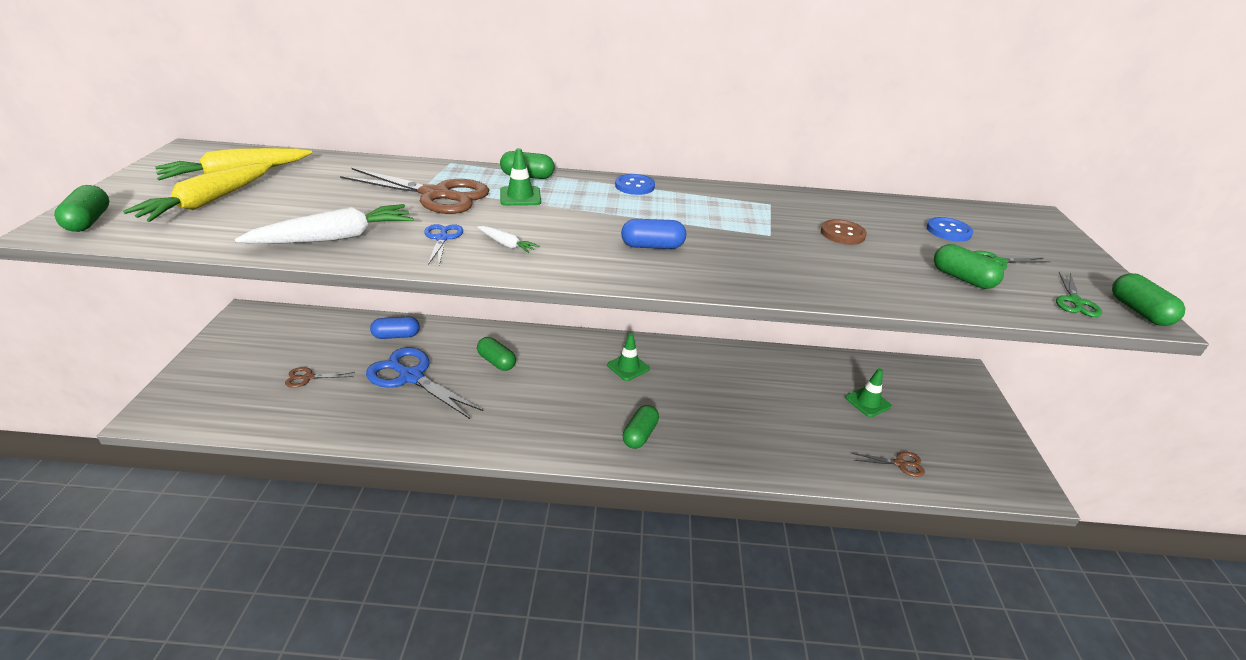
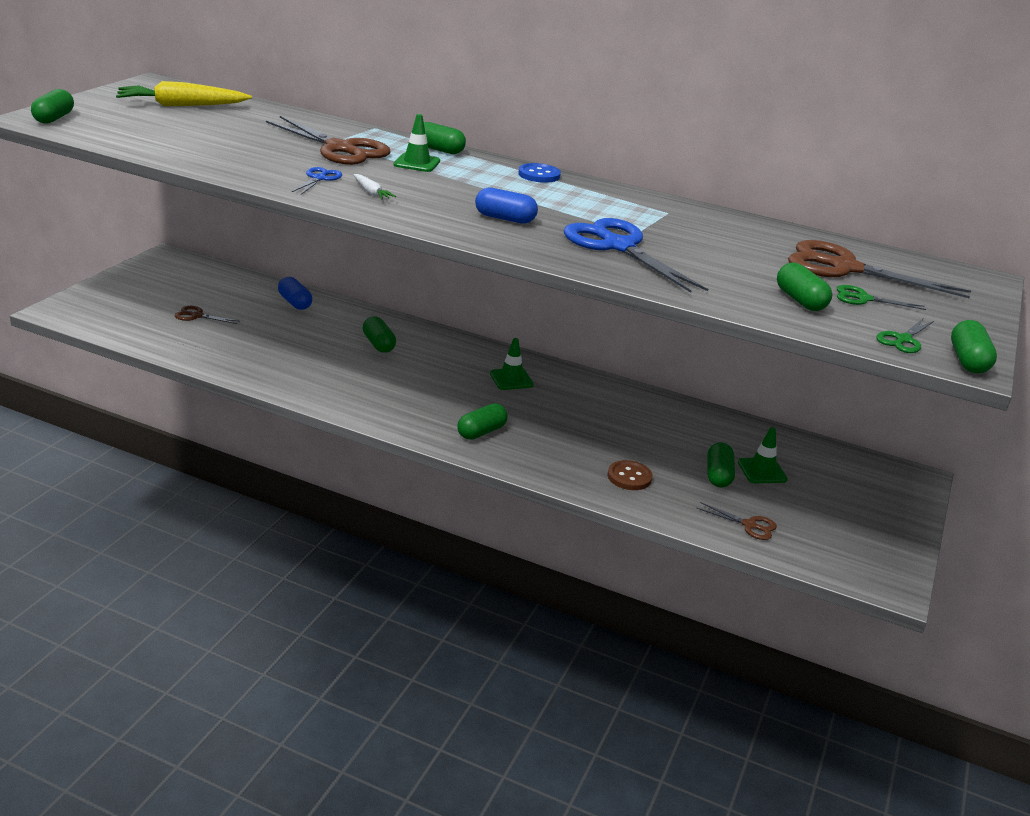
camera: 20 degrees right, 5 degrees down
yellow carrot [123,163,273,222] -> none
white carrot [235,204,413,244] -> none
blue scissors [366,347,483,419] -> blue scissors moved to [564,218,708,293]
blue capsule [370,317,420,339] -> blue capsule turned 45 degrees clockwise [278,277,312,310]
brown button [821,219,867,245] -> brown button moved to [608,460,653,490]
blue button [926,217,973,242] -> brown scissors [788,240,971,298]
none -> green capsule [707,442,735,488]

